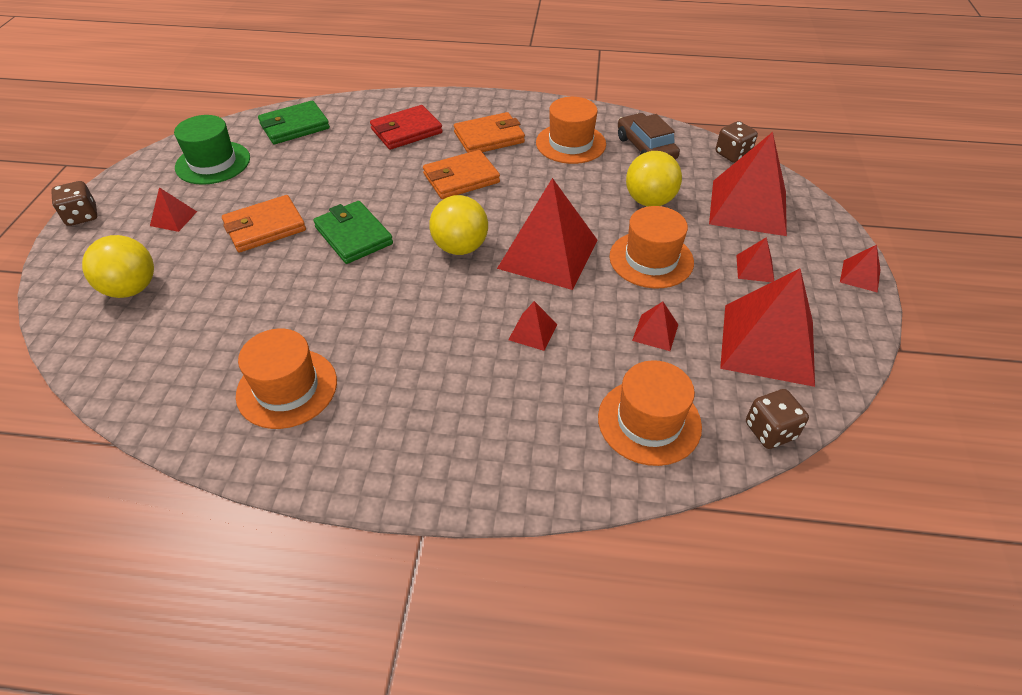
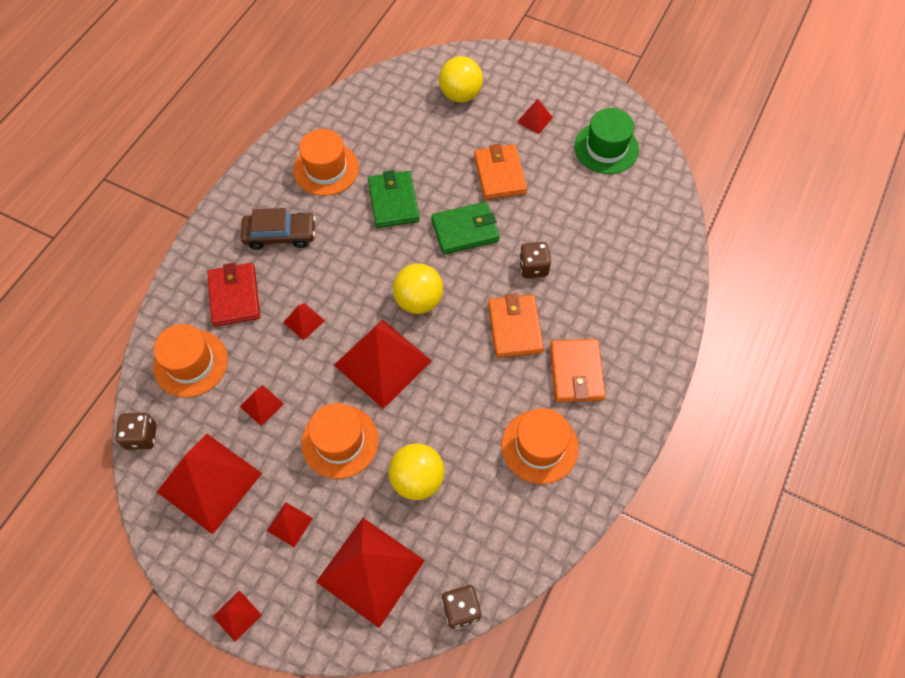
camera: 110 degrees right, 15 degrees up
brown dice [51,181,97,226] -> brown dice moved to [519,242,551,278]
green wallet [258,100,330,144] -> green wallet moved to [368,170,420,228]
red wallet [370,105,443,150] -> red wallet moved to [207,263,260,326]
brown car [618,113,680,159] -> brown car moved to [241,208,316,250]

